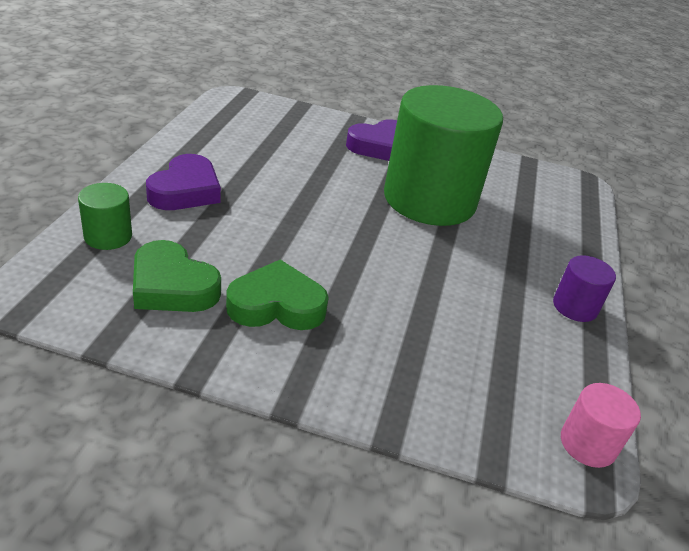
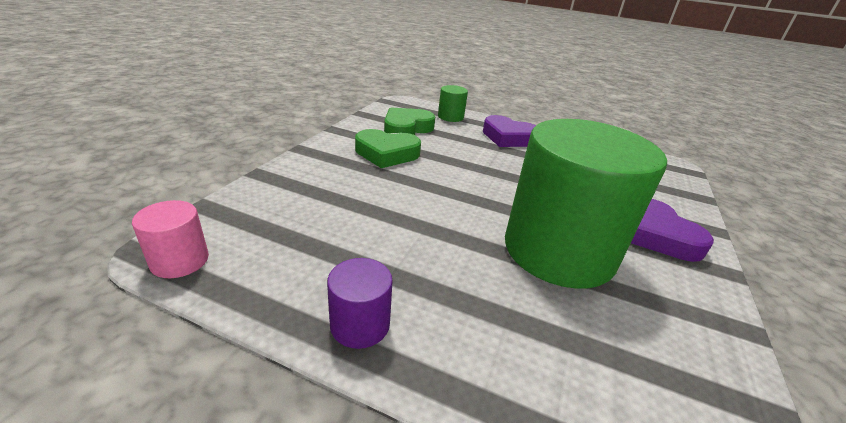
camera: 100 degrees right, 5 degrees down
green heart [226,260,329,330] -> green heart turned 90 degrees clockwise [355,129,421,168]

